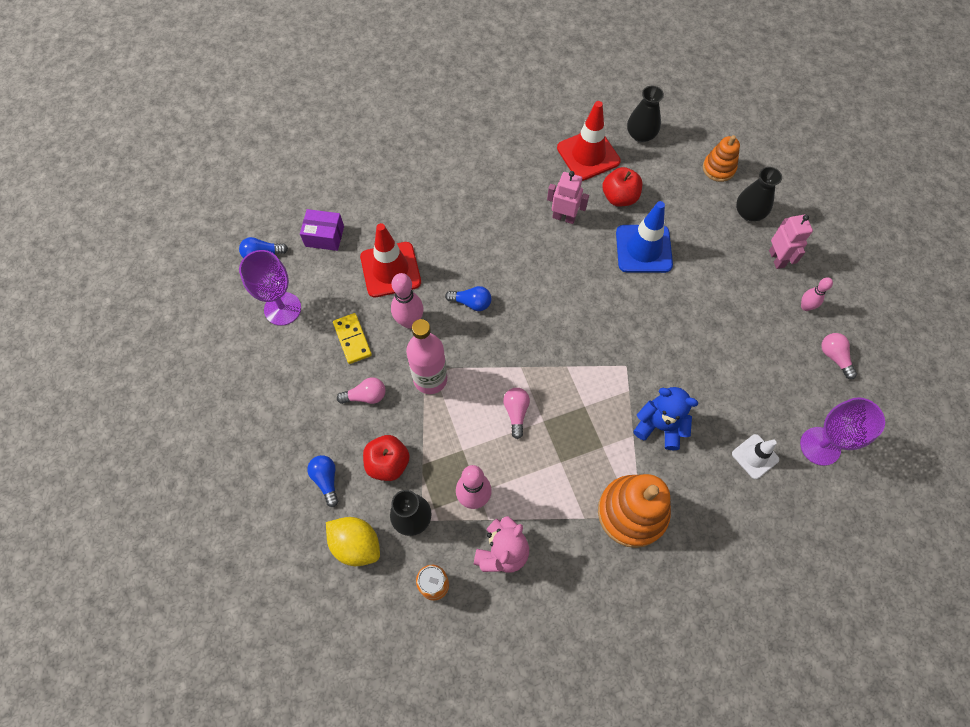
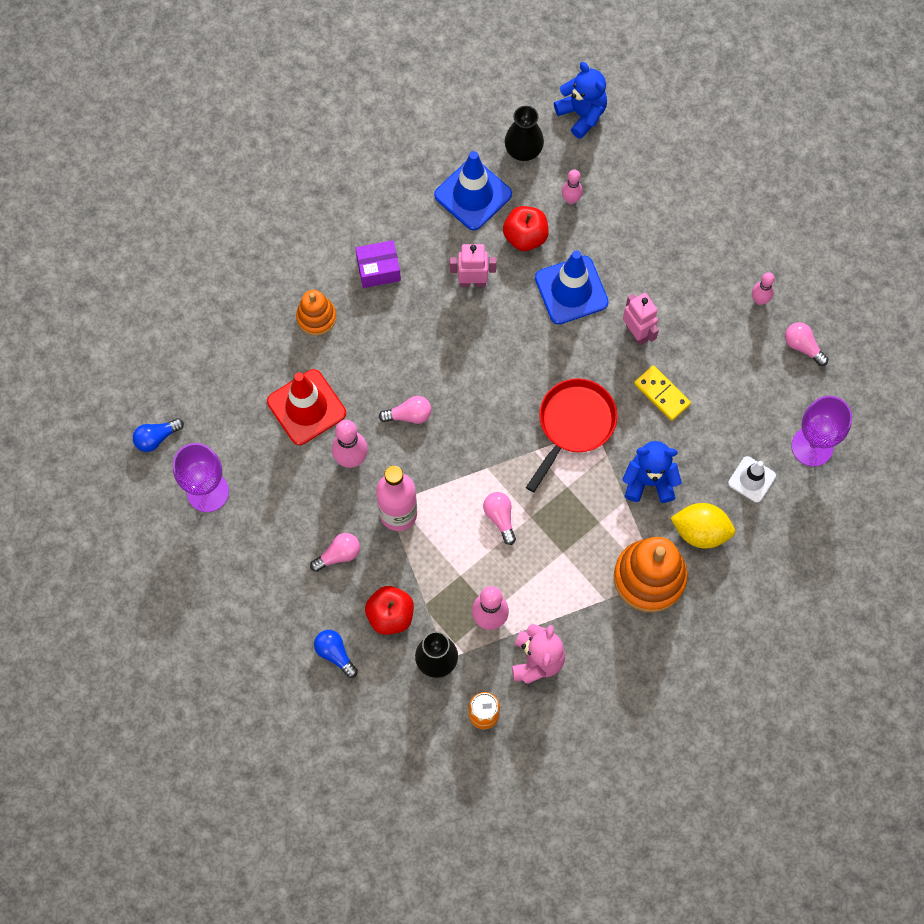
camera: 20 degrees left, 5 degrees up
purple box [300,209,344,251] -> purple box moved to [355,240,401,288]
yellow lemon [326,517,380,566] -> yellow lemon moved to [671,503,735,548]
yellow domino [333,313,372,364] -> yellow domino moved to [634,365,691,421]
blue light bulb [445,286,492,311] -> pink light bulb [379,396,432,424]
red traffic cone [557,101,621,181] -> blue traffic cone [434,151,512,230]
orange stacking toy [703,135,740,182] -> orange stacking toy moved to [296,290,336,336]
black vase [736,167,782,221] -> none
pink robot [769,215,813,269] -> pink robot moved to [623,293,659,345]
none -> red pan [526,378,617,492]
none -> blue teddy bear [554,62,607,139]
none -> pink bowling pin [562,169,583,204]

